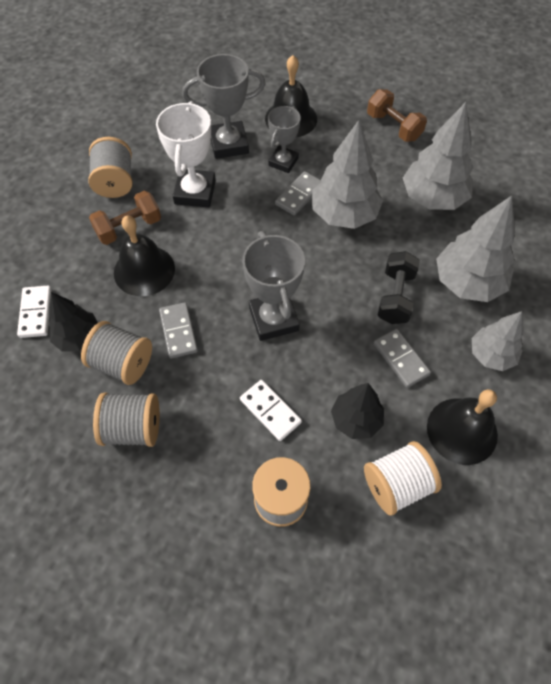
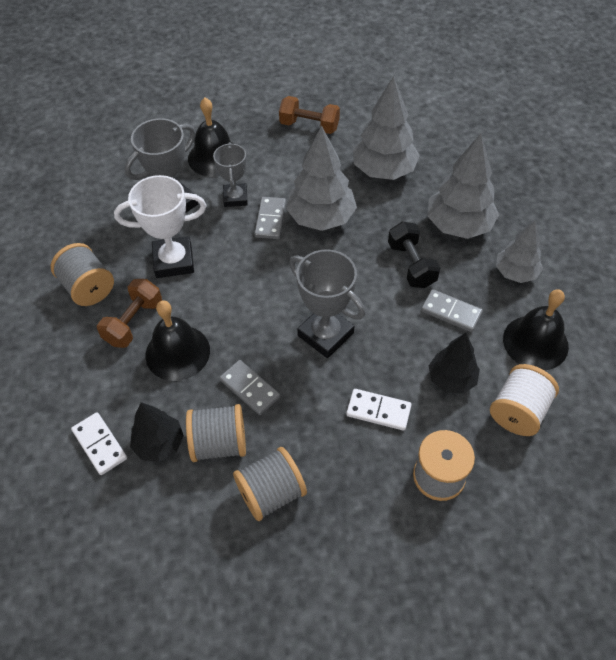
camera: 30 degrees left, 5 degrees down
white trophy [156,101,216,207] -> white trophy turned 75 degrees counterclockwise [114,175,206,278]

